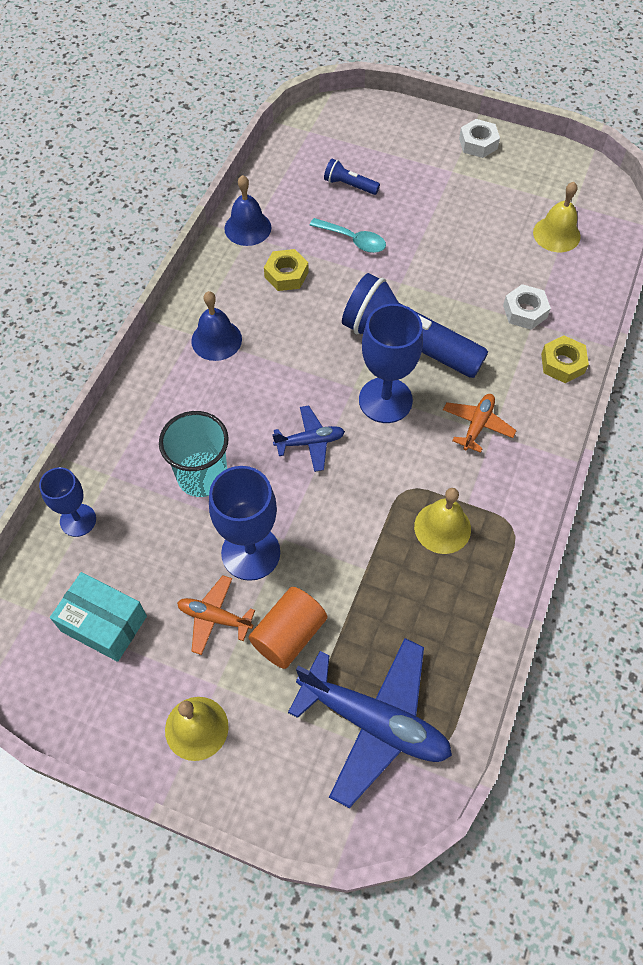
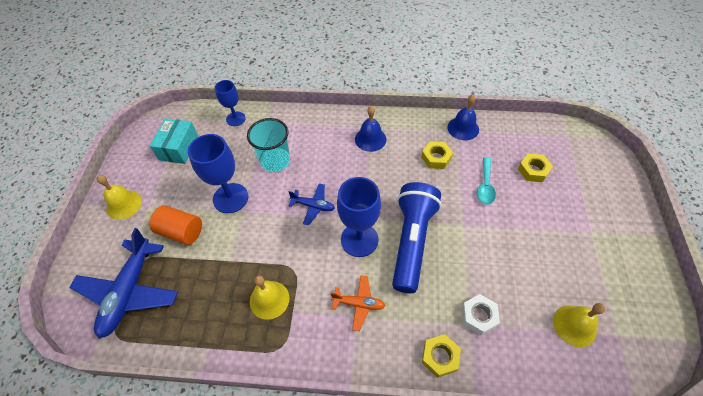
camera: 75 degrees right, 5 degrees down
orange plane [177,575,255,655] -> none
blue plane [272,406,345,472] -> blue plane turned 45 degrees counterclockwise [289,183,335,225]
blue flashlight [324,159,380,195] -> yellow nut [518,153,553,183]
white nut [459,119,500,158] -> none

